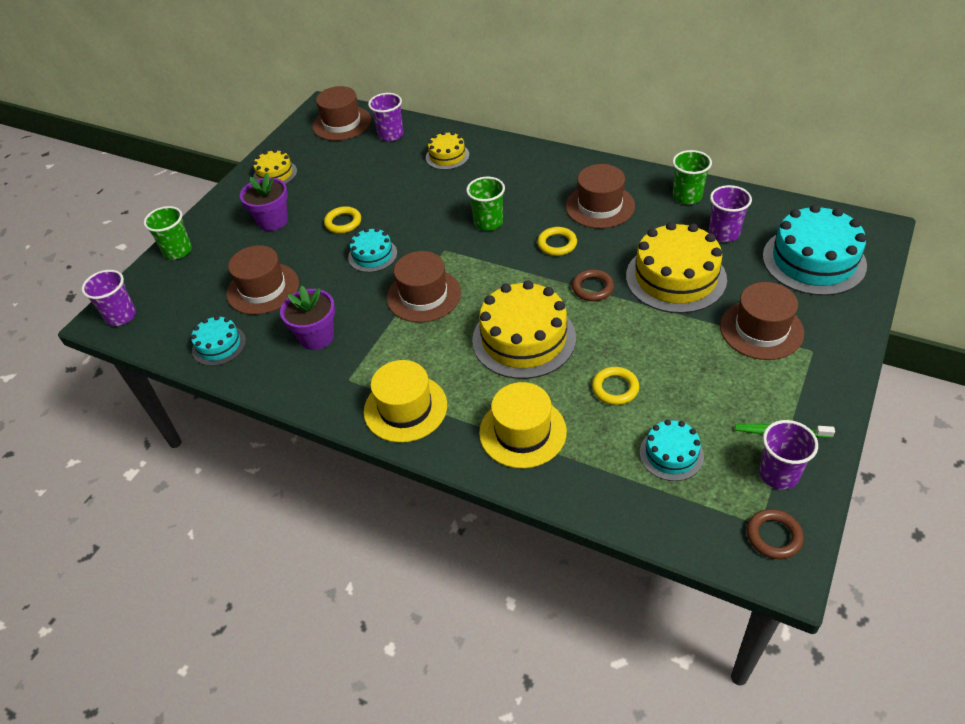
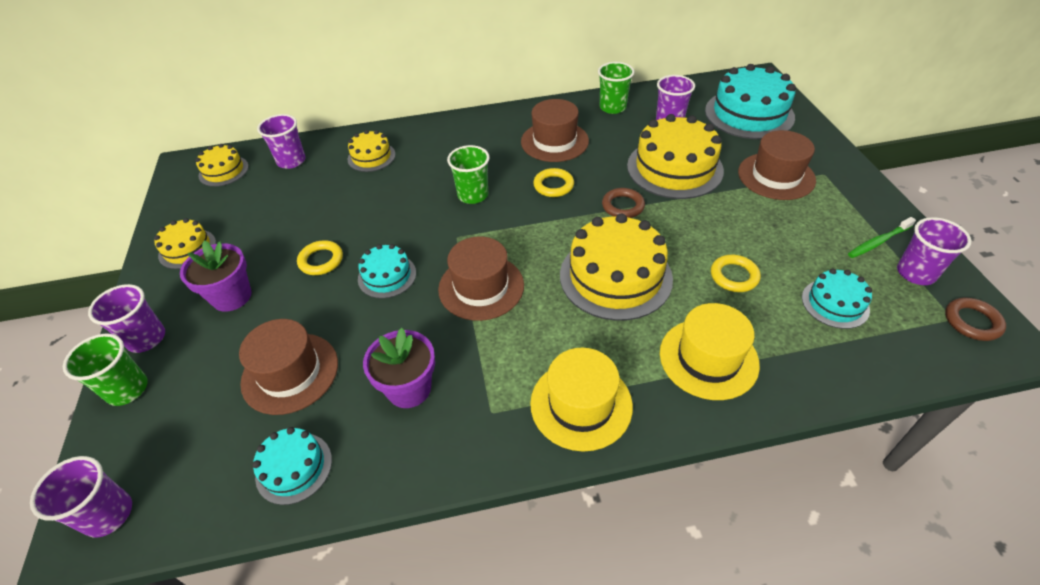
camera: 40 degrees left, 0 degrees up
brown hat [312,86,371,141] -> yellow cake [195,144,249,187]
none -> purple cup [88,284,165,353]

